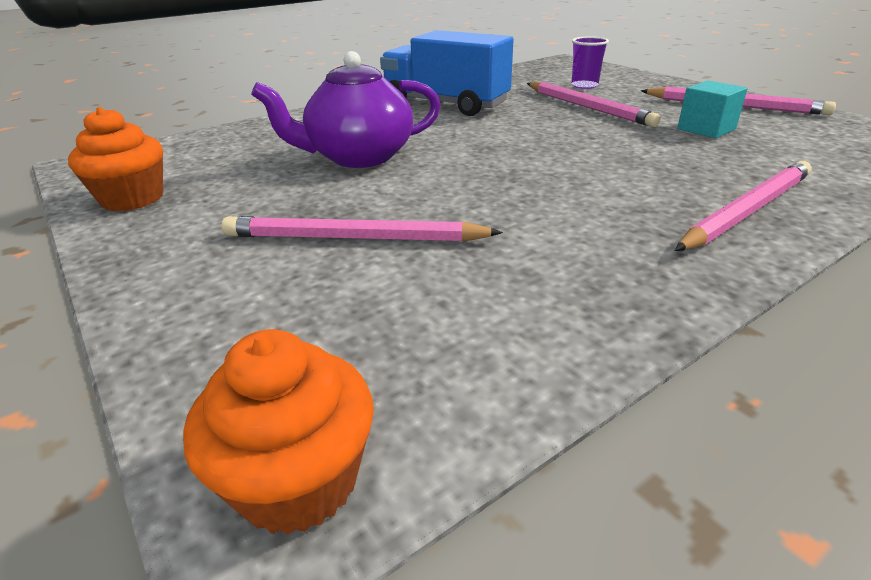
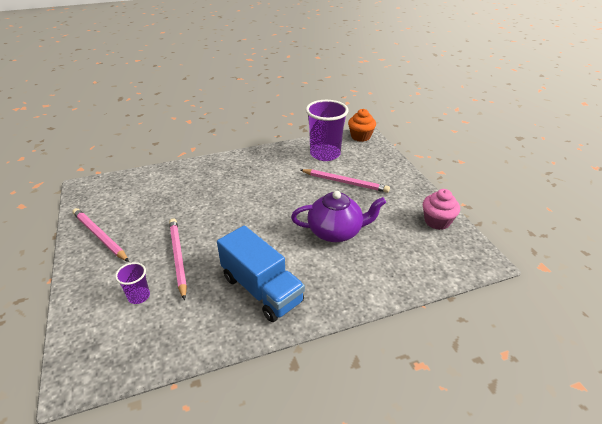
camera: 165 degrees left, 5 degrees up
orange cupcake [68,107,163,212] -> pink cupcake [423,189,460,230]
pink pencil [674,161,812,251] -> none
turquoise cube [677,80,748,139] -> none
none -> purple cup [306,100,348,161]

